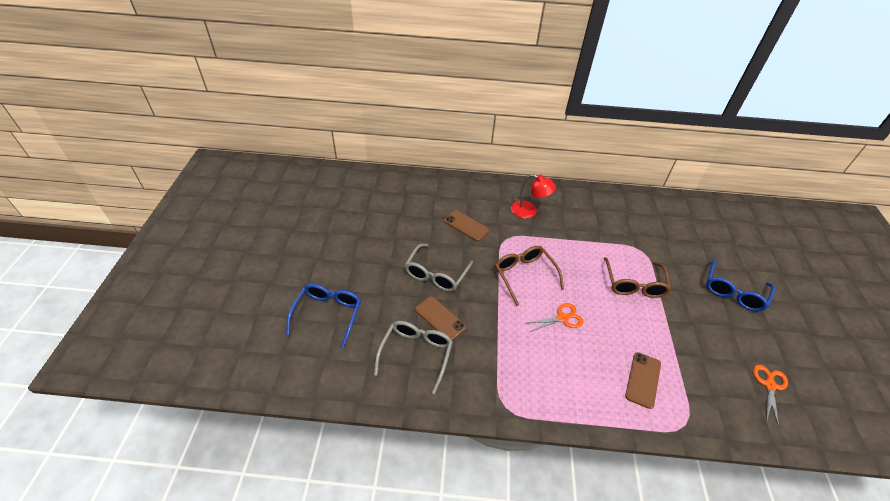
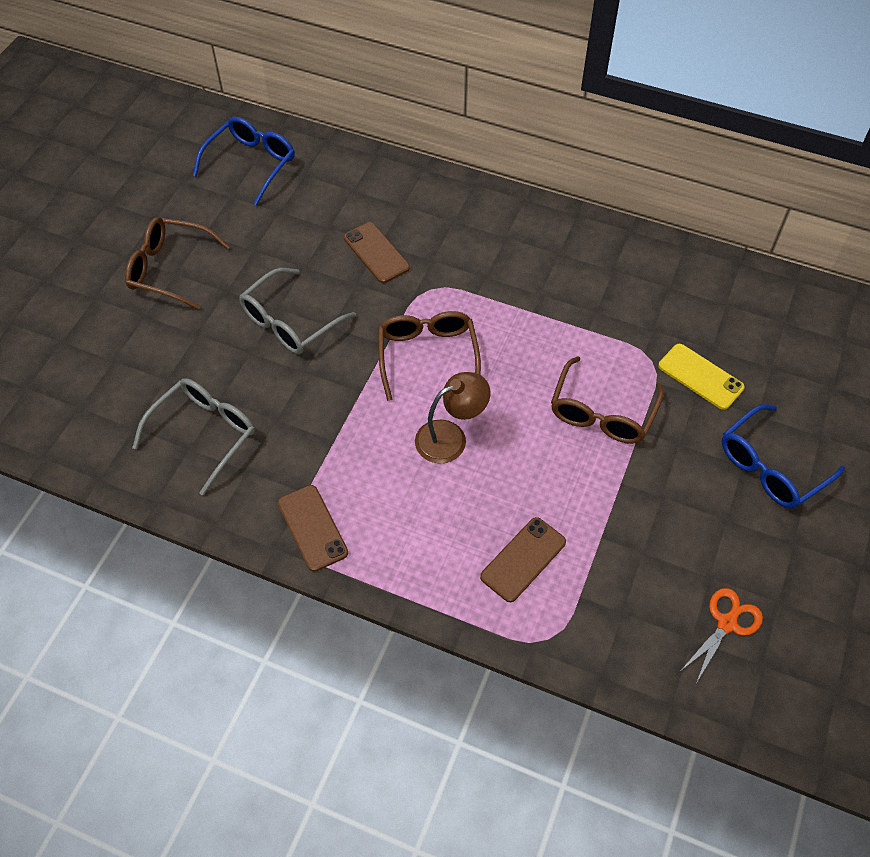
camera: 20 degrees right, 10 degrees up
blue glasses [286,284,361,349] -> blue glasses moved to [193,117,295,205]
brown phone [415,296,466,341] -> brown phone moved to [278,485,348,572]
red lamp [511,174,556,218] -> none
orange scissors [527,303,584,332] -> brown lamp [415,372,490,464]
none -> brown glasses [125,217,230,310]
none -> yellow phone [658,344,745,410]

